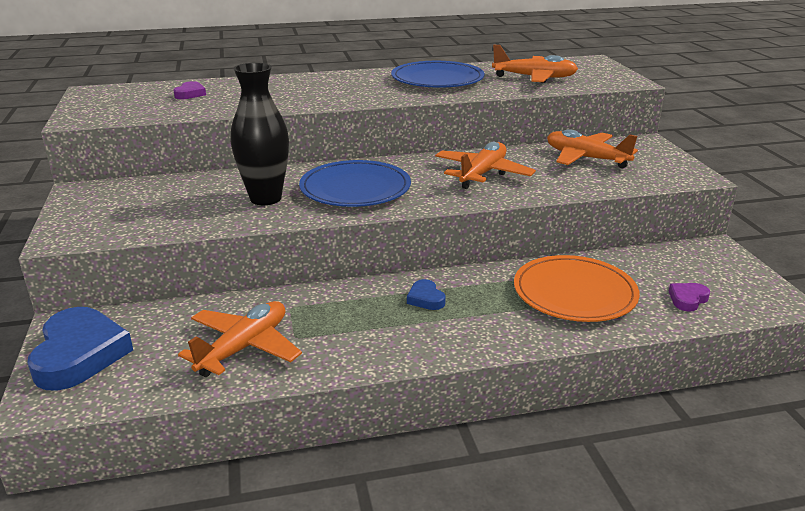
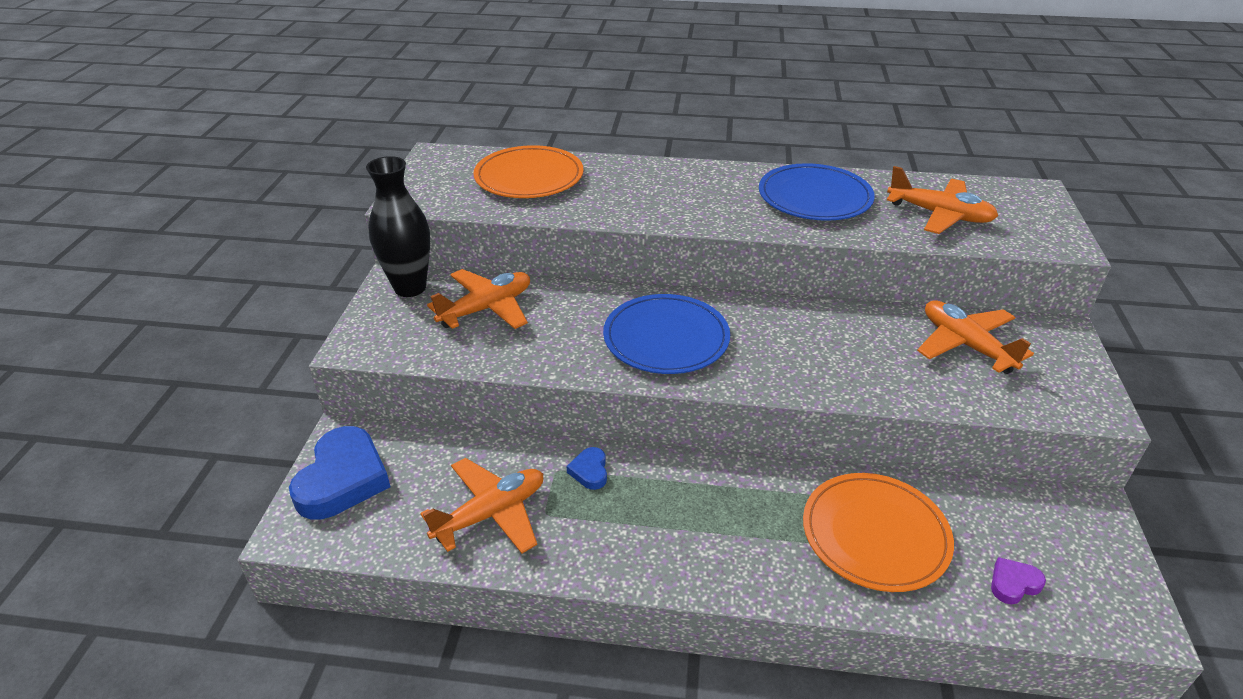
camera: 20 degrees right, 10 degrees up
purple heart [174,81,206,99] -> orange plate [473,145,583,198]
black vase [231,63,289,205] -> black vase moved to [366,156,430,297]
blue heart [407,279,446,310] -> blue heart moved to [567,447,607,490]
orange plane [435,141,536,189] -> orange plane moved to [427,269,530,329]

